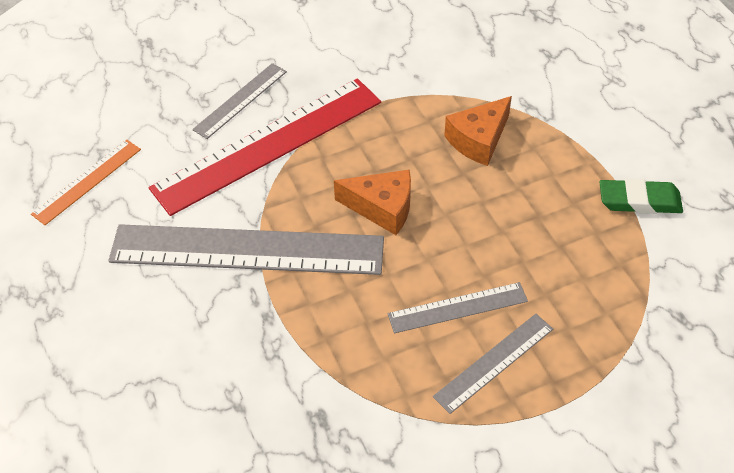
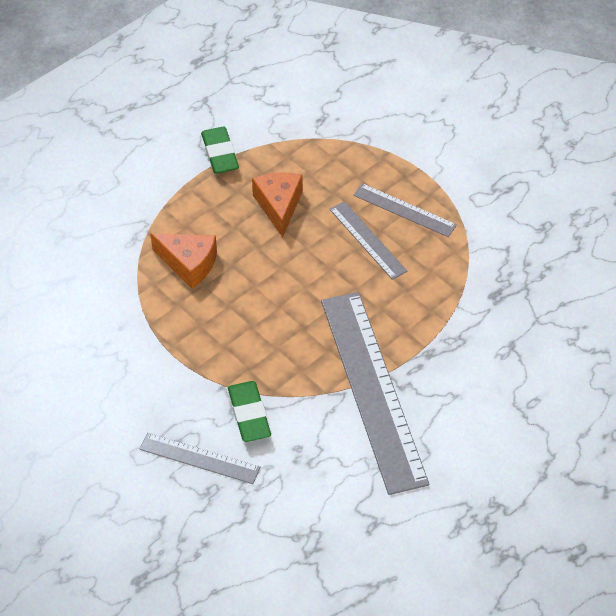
camera: 110 degrees left, 0 degrees up
orange ruler [31,140,141,225] -> none
red ruler [149,79,381,216] -> green eraser [228,381,271,442]
orange cheese [334,170,411,235] -> orange cheese moved to [252,173,303,237]

